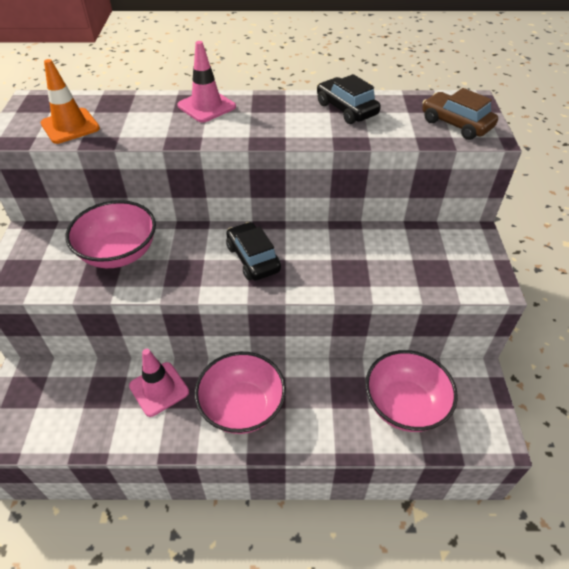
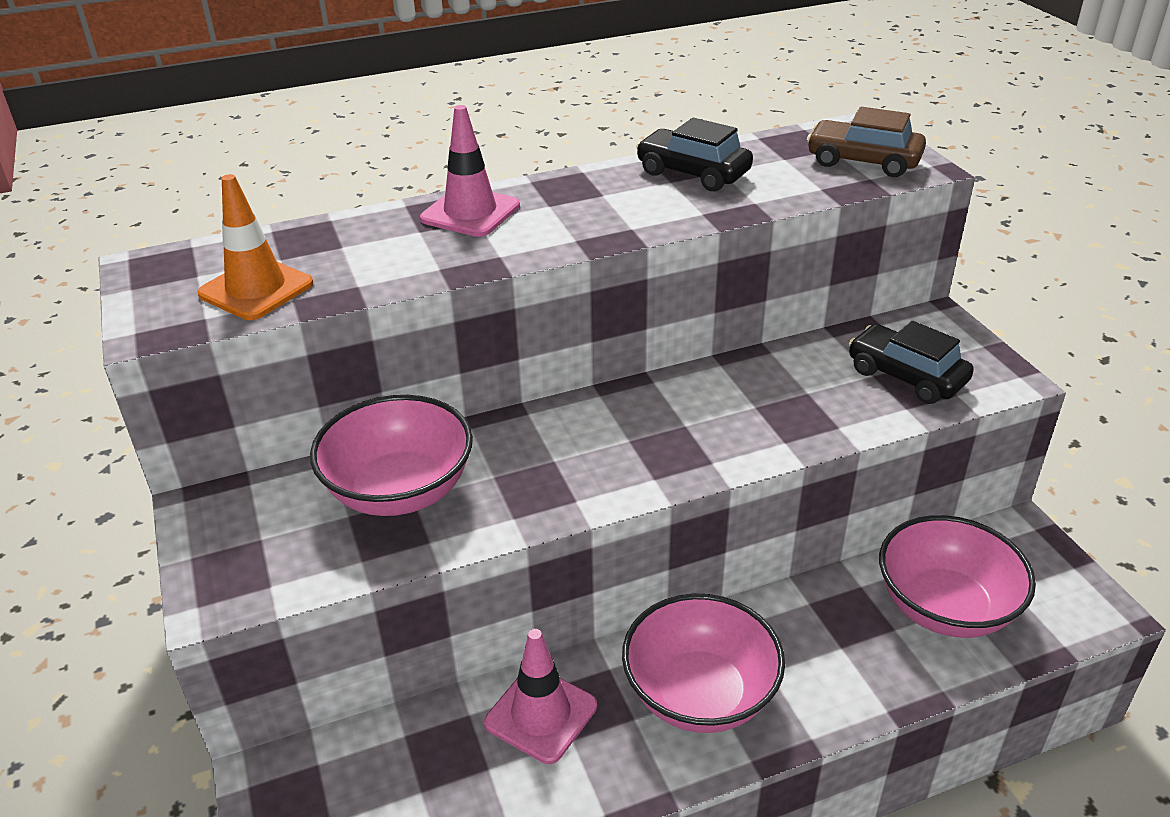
camera: 20 degrees left, 10 degrees down
black car [226,222,281,280] -> black car moved to [849,321,974,404]

